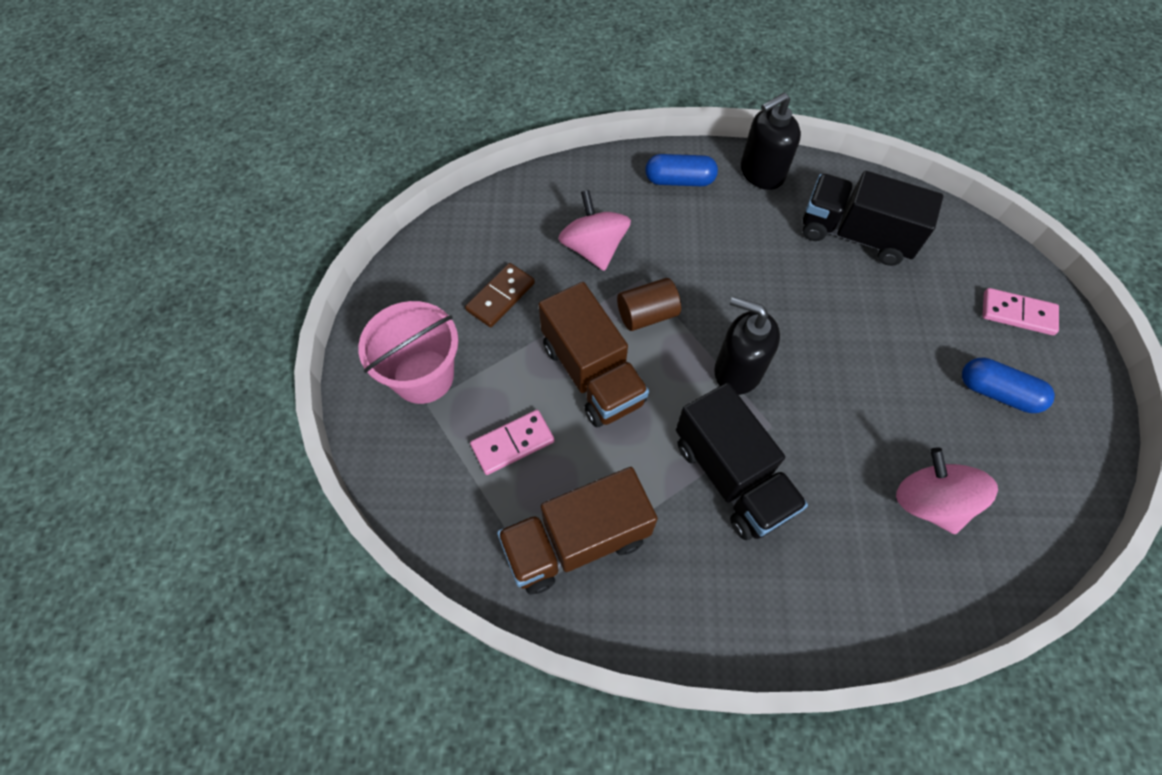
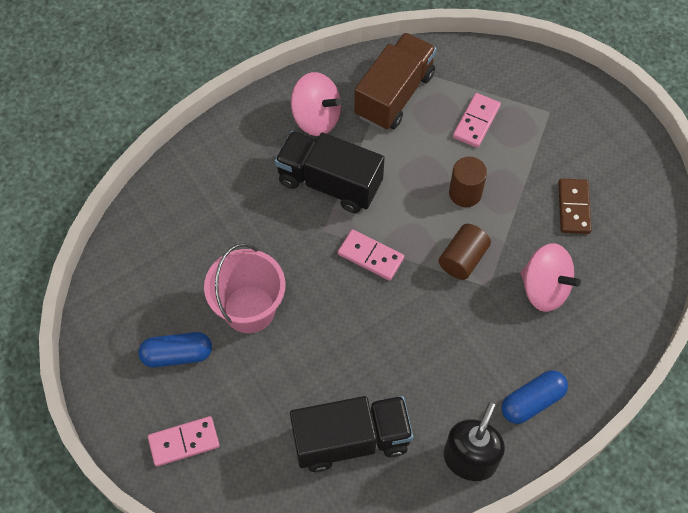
camera: 145 degrees right, 0 degrees up
pink bucket [358,301,458,404] -> pink bucket moved to [204,243,285,333]
brown truck [539,282,649,427] -> brown cylinder [449,157,487,207]
black soap dispenser [714,296,780,395] -> pink domino [338,229,404,281]
pink spinning top [896,447,998,534] -> pink spinning top moved to [291,72,341,136]

